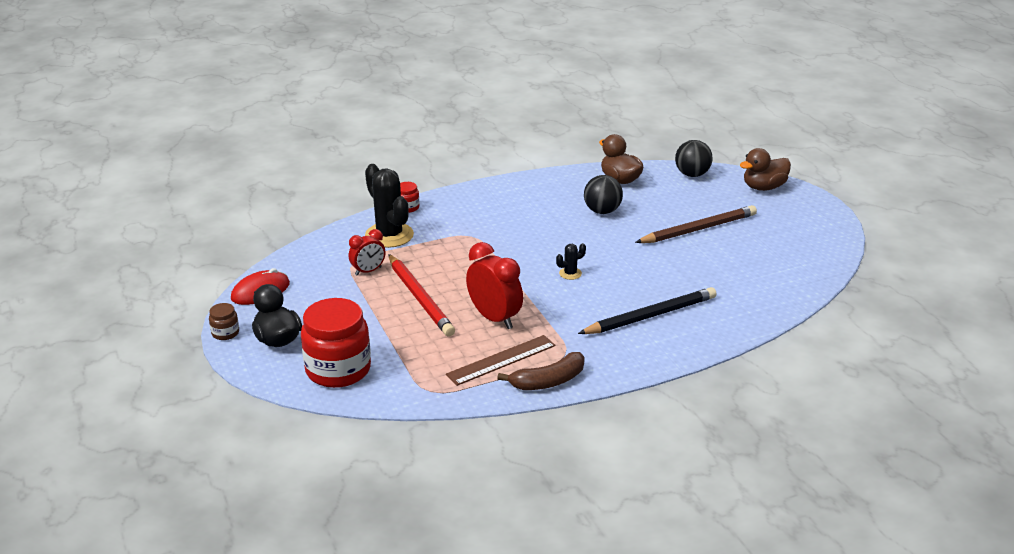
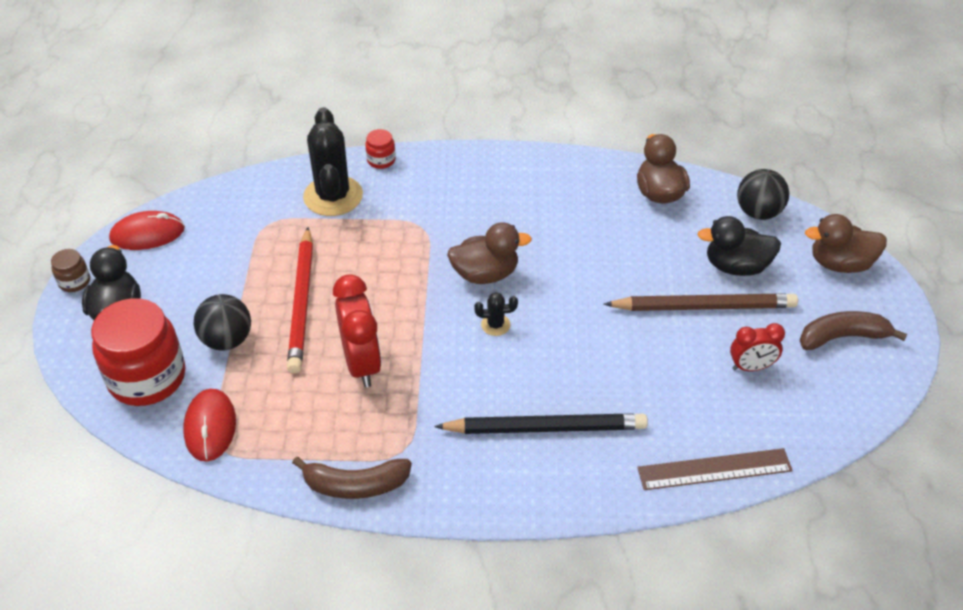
camera: 25 degrees right, 15 degrees up
red clock [349,229,386,276] -> red clock moved to [730,323,785,371]
brown ruler [446,335,556,386] -> brown ruler moved to [637,448,793,490]
black ball [584,175,623,214] -> black ball moved to [193,294,251,350]
none -> red mouse [183,389,236,462]
none -> brown duck [447,222,532,284]
none -> black duck [697,216,781,276]
none -> brown banana [800,311,907,350]

